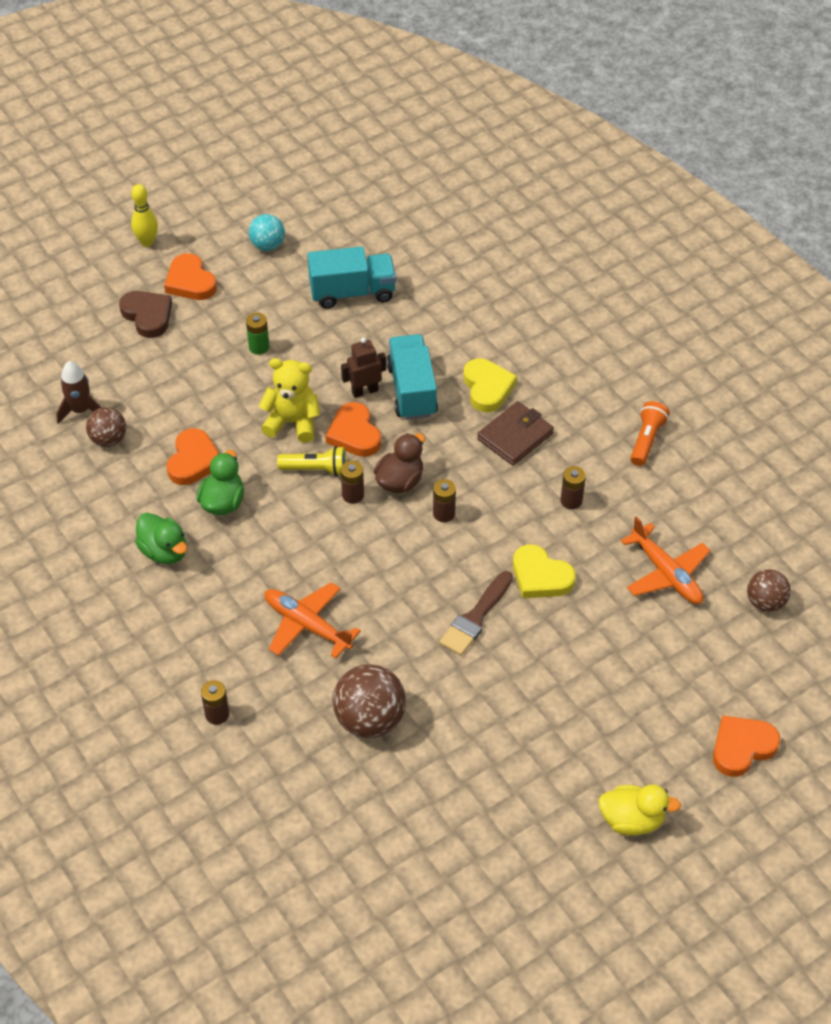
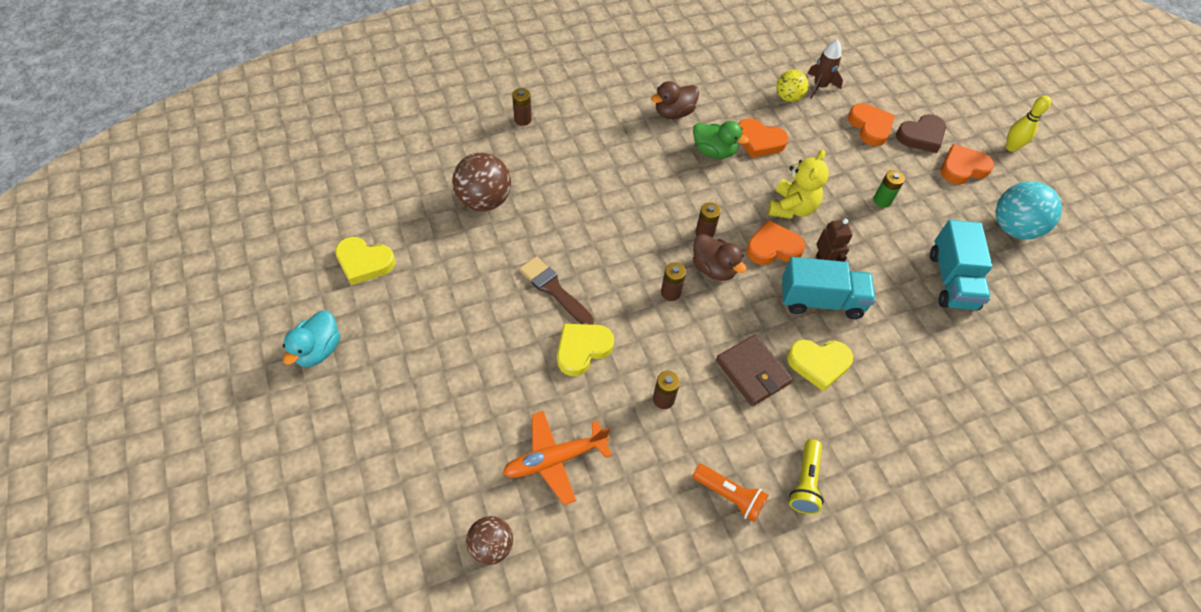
camera: 100 degrees right, 5 degrees up
brown ball [86,407,126,447] -> yellow ball [776,70,809,102]
green duck [135,513,187,564] -> brown duck [651,81,699,119]
turquoise ball [249,214,285,251] -> turquoise ball [996,181,1062,239], size x1.63
orange plane [264,582,361,658] -> none
yellow flashlight [277,446,347,477] -> yellow flashlight moved to [789,439,824,514]
yellow duck [599,785,681,836] -> turquoise duck [283,310,340,367]
orange heart [713,715,781,777] -> orange heart moved to [848,103,895,146]
none -> yellow heart [335,237,396,285]

